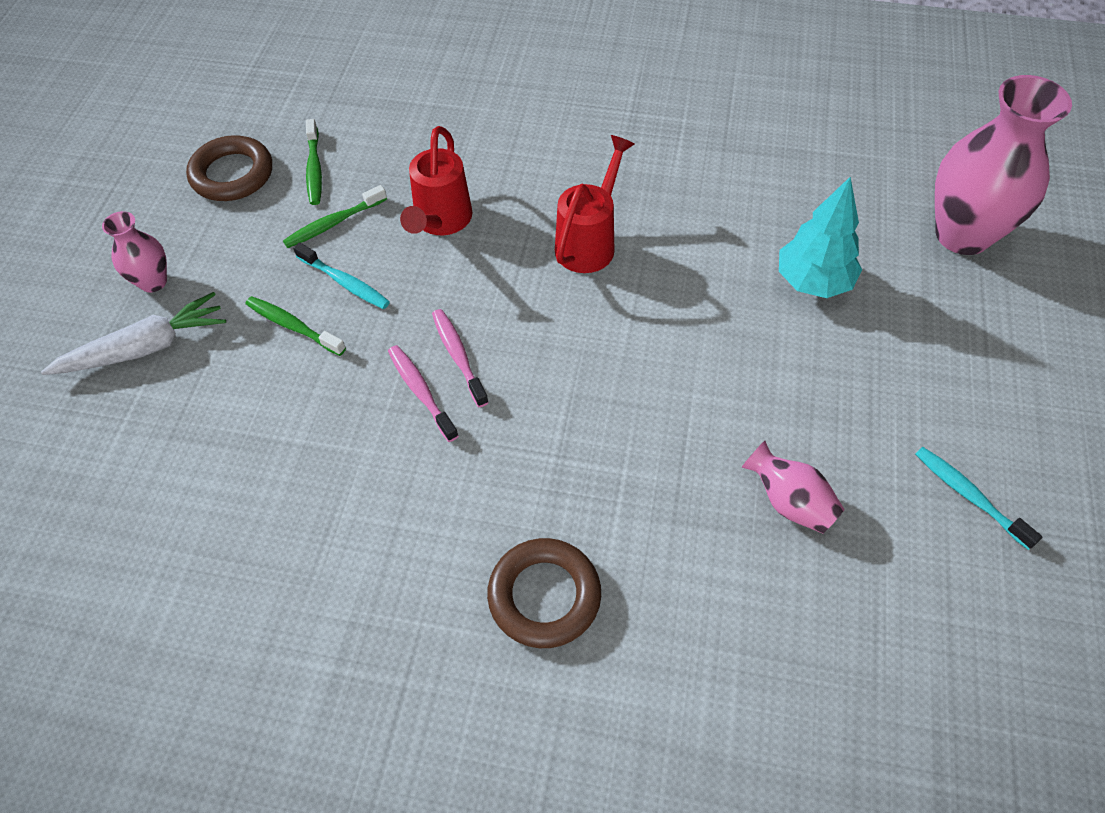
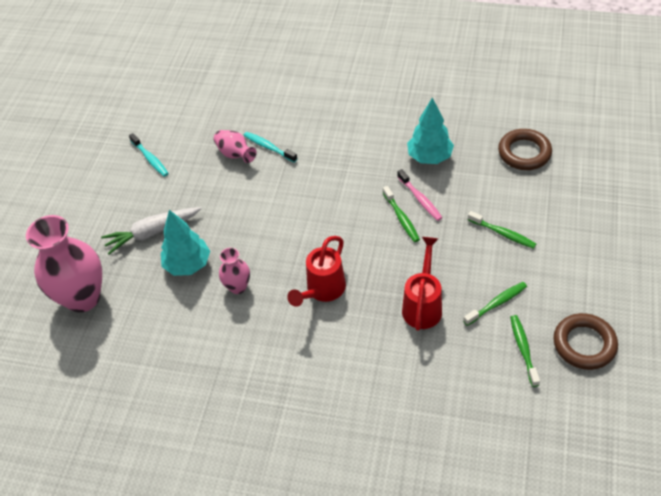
camera: 175 degrees left, 5 degrees down
white carrot [41,292,226,375] -> white carrot moved to [101,207,202,254]
pink vase [102,211,167,292] -> pink vase moved to [219,248,250,294]
turquoise toothbrush [293,242,390,309] -> turquoise toothbrush moved to [243,132,298,163]
pink toothbrush [432,309,489,407] -> green toothbrush [383,186,420,242]
brown ring [487,538,601,648] -> brown ring moved to [498,129,552,170]
none -> turquoise tree [407,98,454,164]

